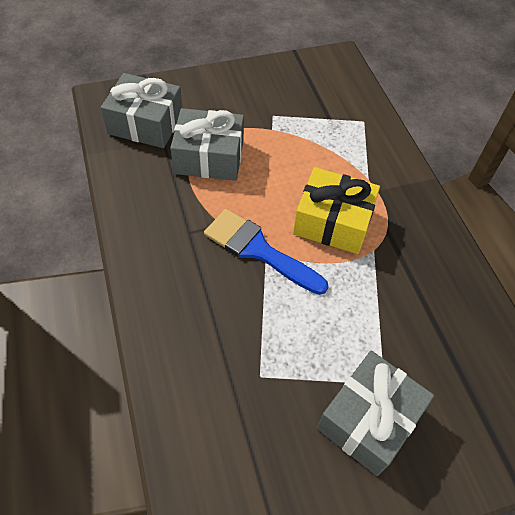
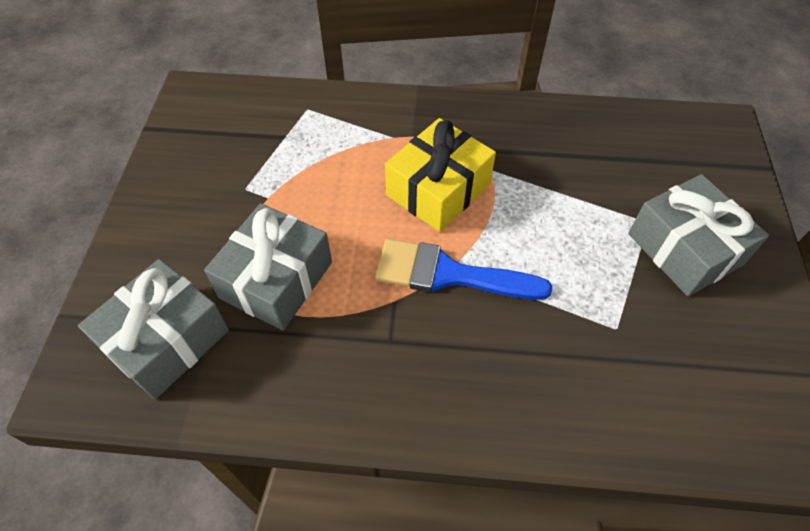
camera: 65 degrees left, 0 degrees up
blue brush [204,209,328,295] -> blue brush turned 45 degrees clockwise [375,239,552,300]

